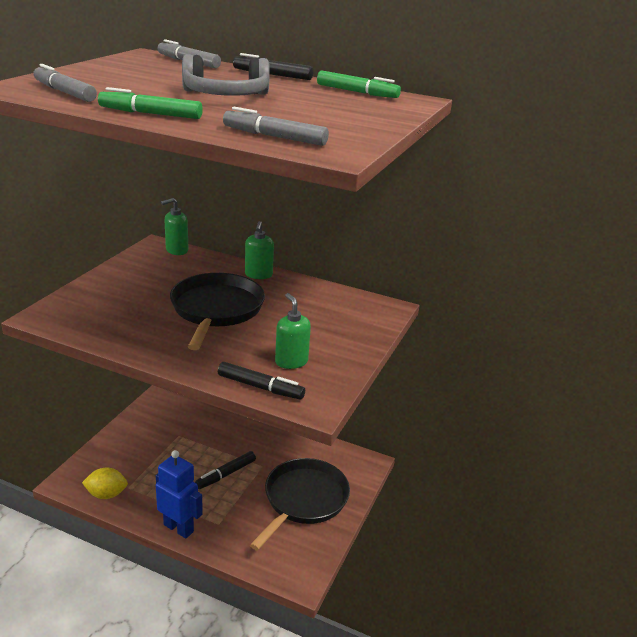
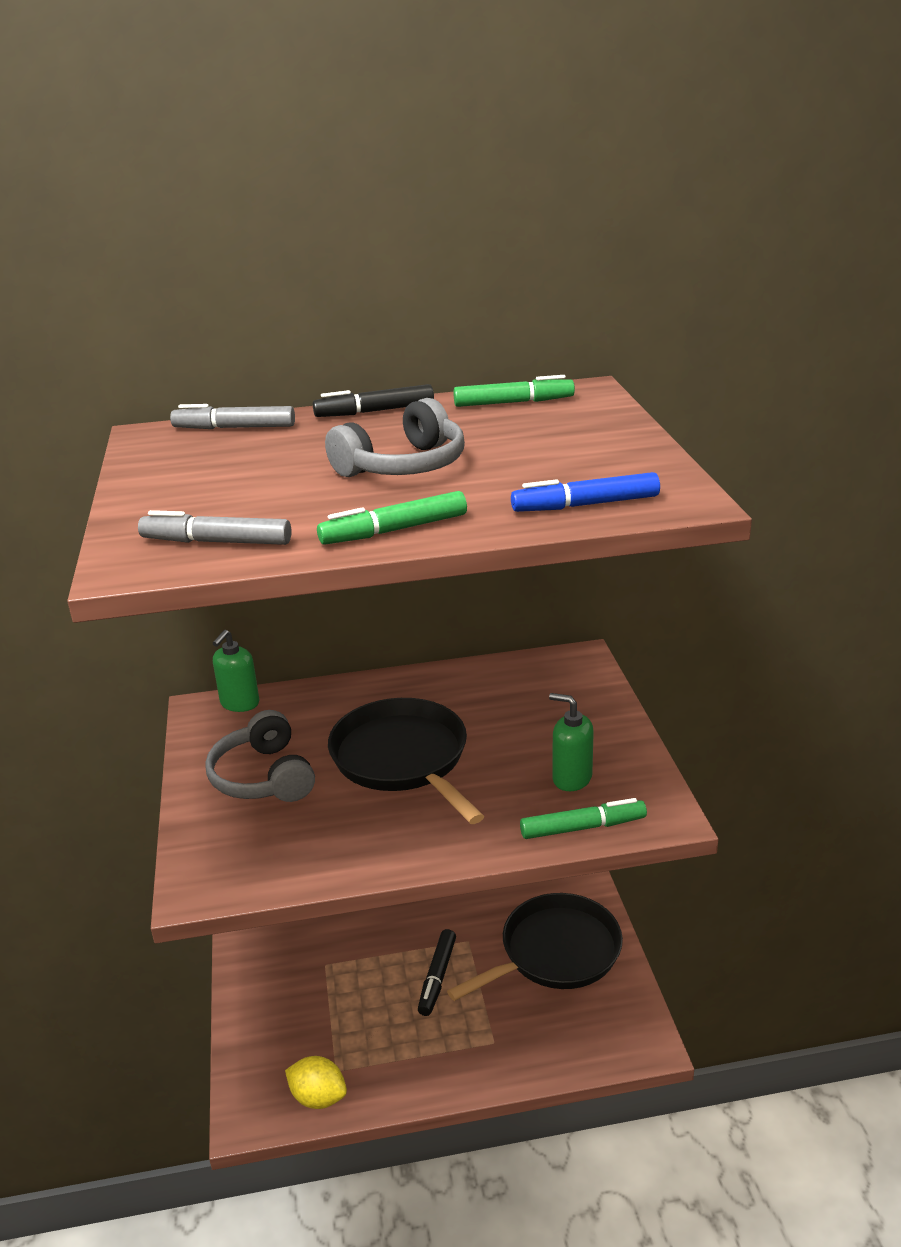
camera: 30 degrees left, 0 degrees up
yellow lemon [82,467,128,499] -> yellow lemon turned 60 degrees clockwise [285,1056,347,1109]
blue robot [156,450,203,538] -> none
black marker [218,362,305,400] -> green marker [520,798,647,839]
grey marker [223,107,329,146] -> blue marker [511,472,660,512]
green soap dispenser [245,221,274,279] -> none
black pan [250,458,350,551] -> black pan turned 60 degrees clockwise [447,893,623,1001]
none -> grey headphones [205,710,315,802]

